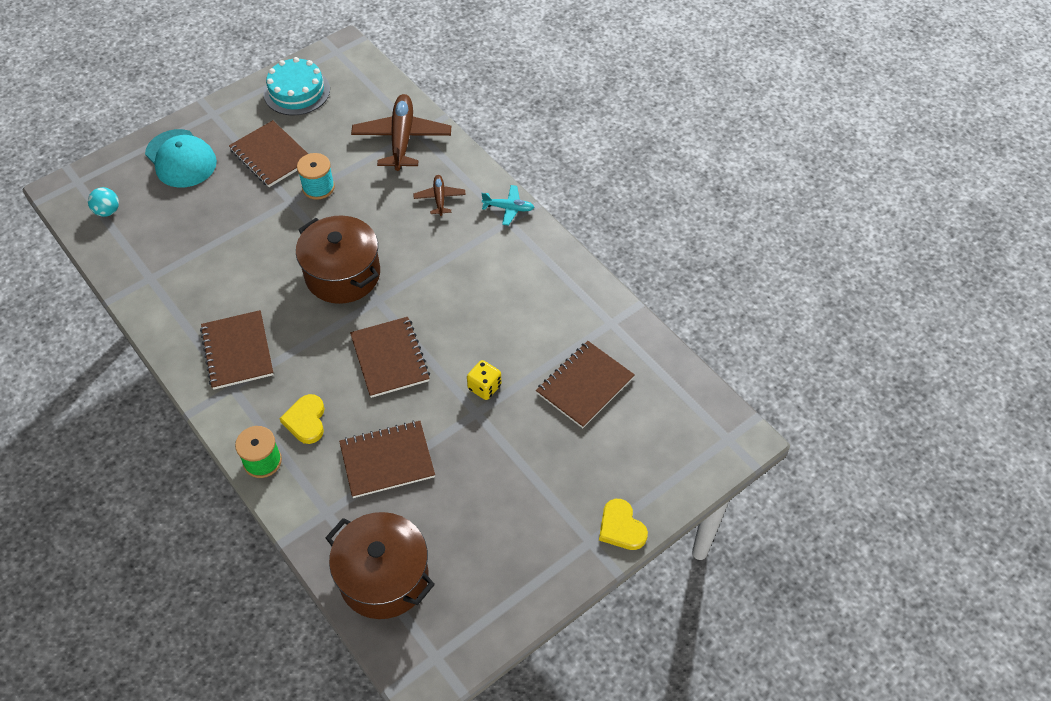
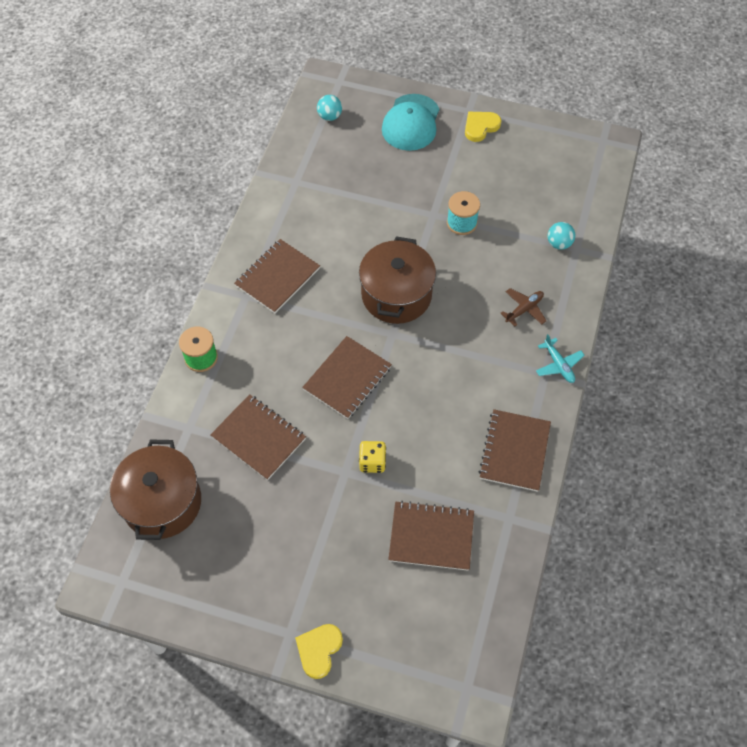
camera: 55 degrees right, 5 degrees up
brown notebook [229,120,308,187] -> brown notebook moved to [479,409,551,492]
turquoise cake [264,57,330,115] -> none
yellow heart [279,394,325,444] -> yellow heart moved to [465,112,501,142]
brown plane [351,94,451,171] -> turquoise ball [547,222,575,250]

